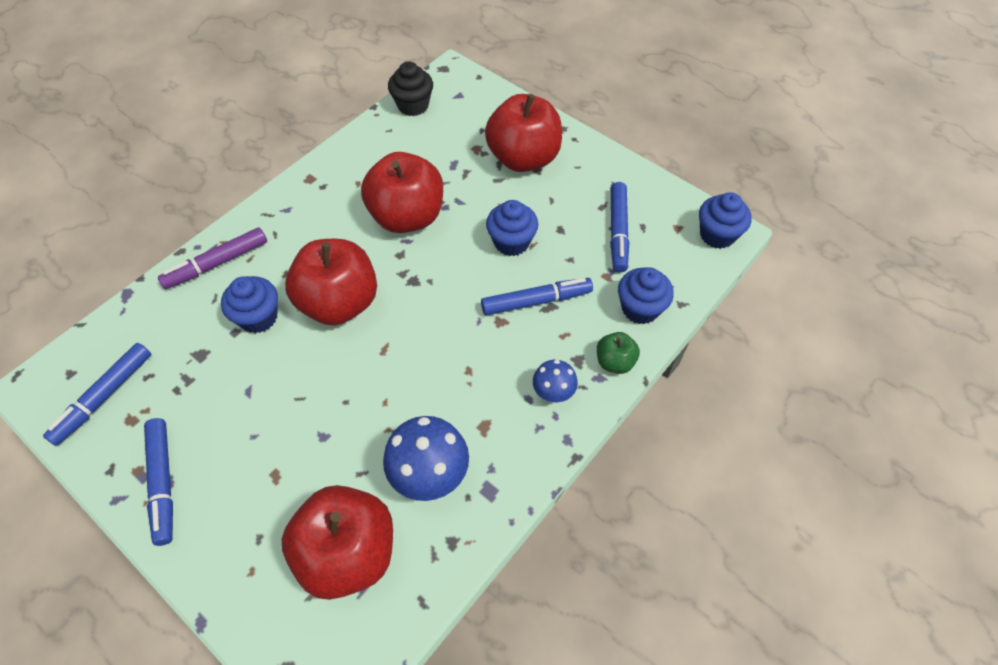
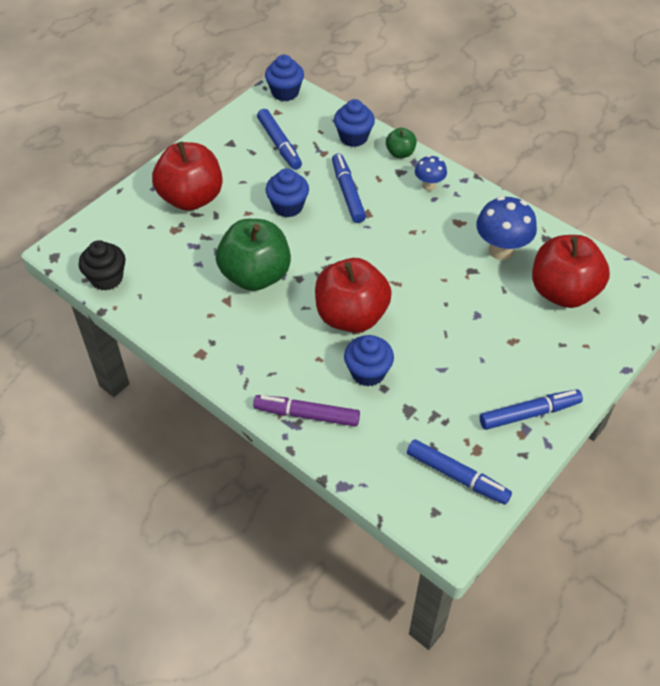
camera: 90 degrees left, 5 degrees down
purple marker [158,227,267,289] -> purple marker turned 135 degrees clockwise [253,395,360,427]
red apple [361,152,443,233] -> green apple [216,219,291,291]
blue marker [610,182,629,273] -> blue marker turned 60 degrees clockwise [257,109,302,170]

